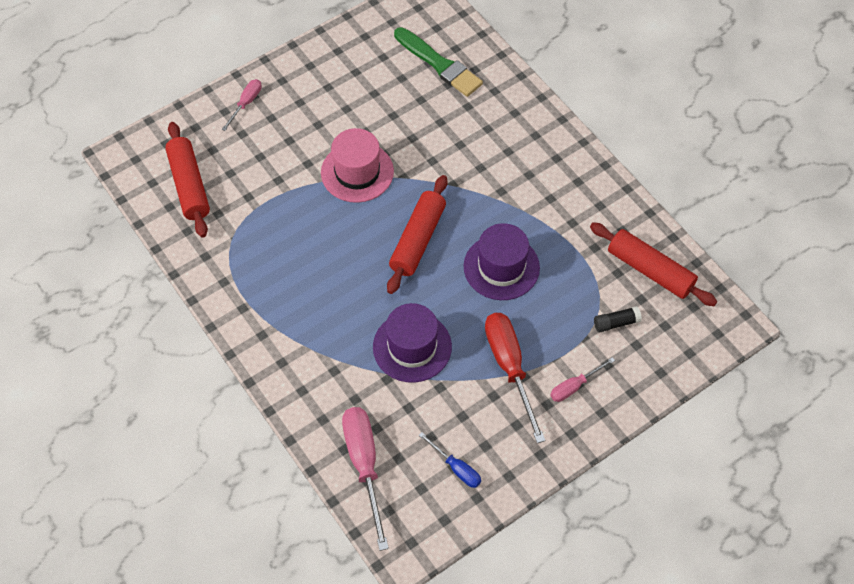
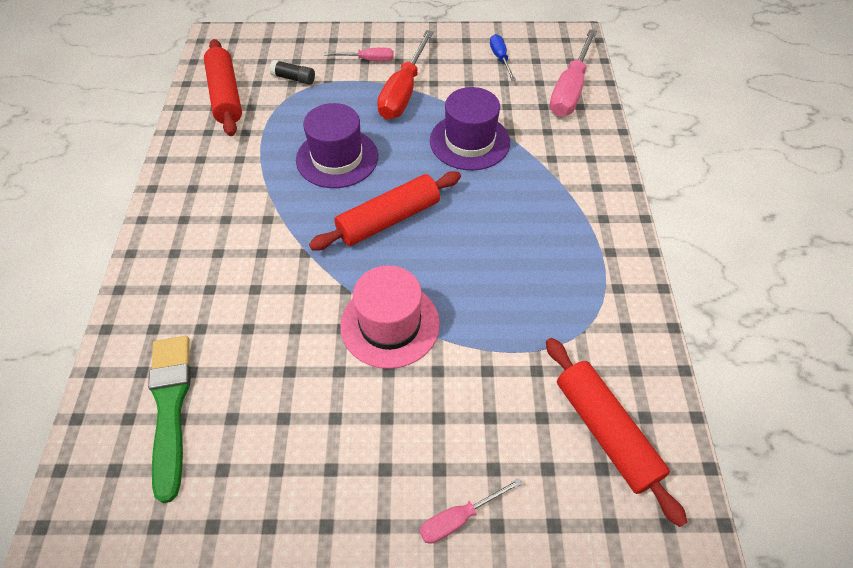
camera: 145 degrees left, 5 degrees down
red rolling pin [165,122,210,238] -> red rolling pin turned 45 degrees counterclockwise [546,338,687,527]

